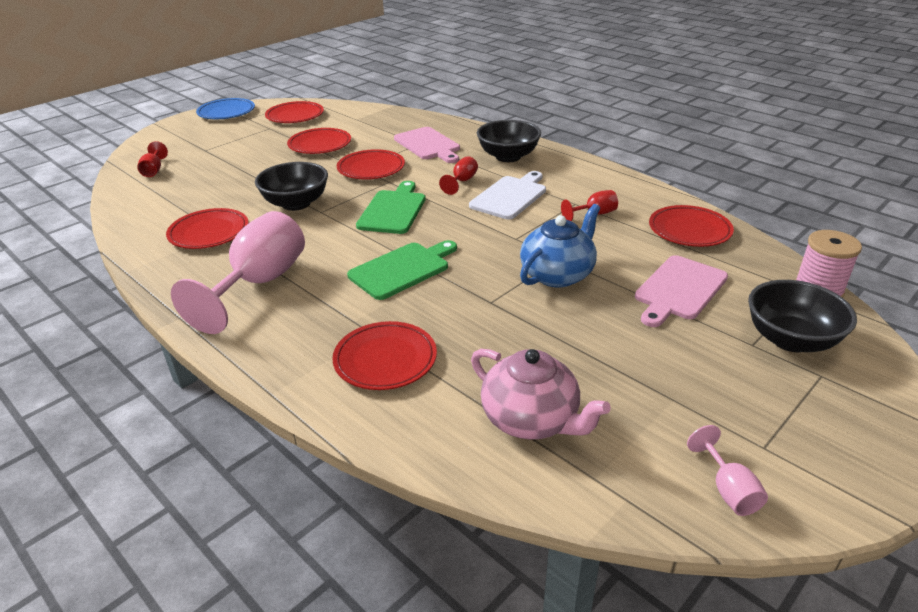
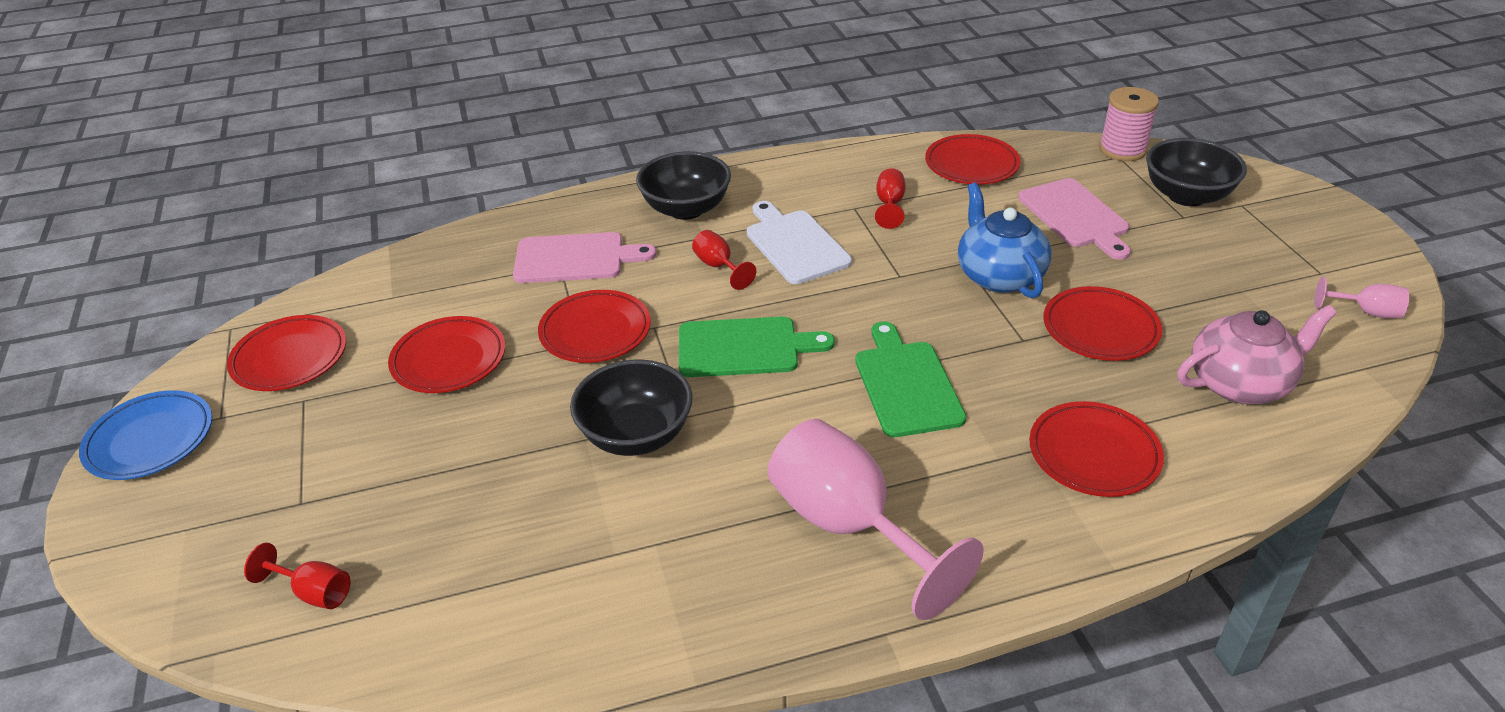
camera: 60 degrees left, 5 degrees up
red plate [166,208,248,249] -> red plate moved to [1044,286,1162,361]
green cutting board [356,181,426,234] -> green cutting board turned 135 degrees clockwise [679,317,835,377]

